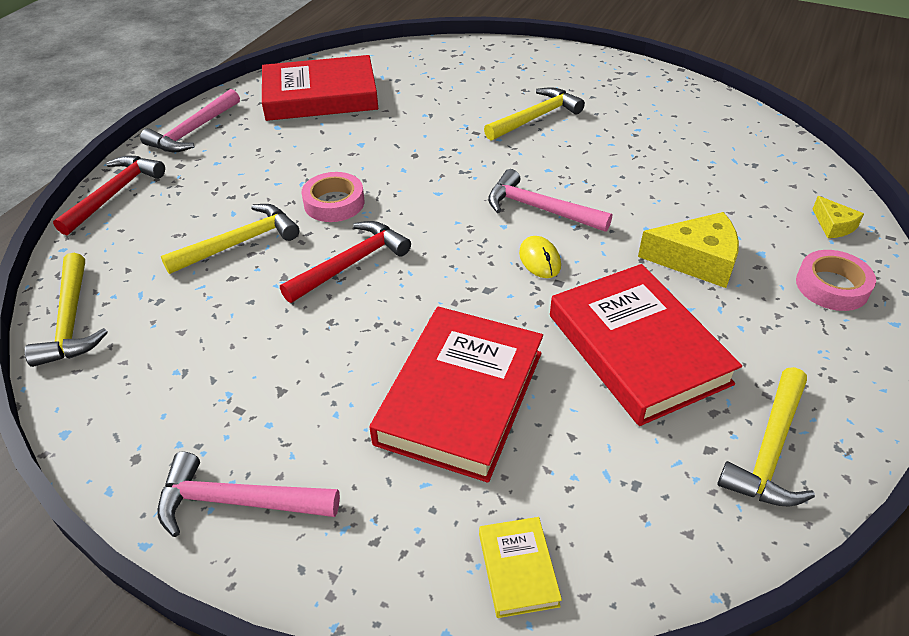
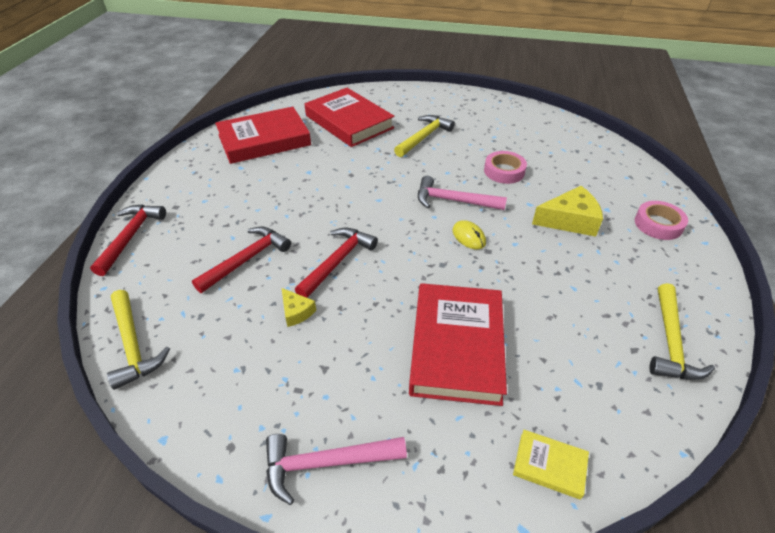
camera: 15 degrees left, 0 degrees up
pink hammer [140,89,240,152] -> none
yellow hammer [161,204,299,274] -> red hammer [192,227,291,293]
pink tape [301,172,364,222] -> pink tape moved to [484,151,527,184]
yellow book [479,517,562,618] -> yellow book turned 45 degrees counterclockwise [513,430,589,500]
red book [550,264,742,426] -> red book moved to [305,88,394,147]
yellow cheese [812,196,864,238] -> yellow cheese moved to [282,288,316,327]

